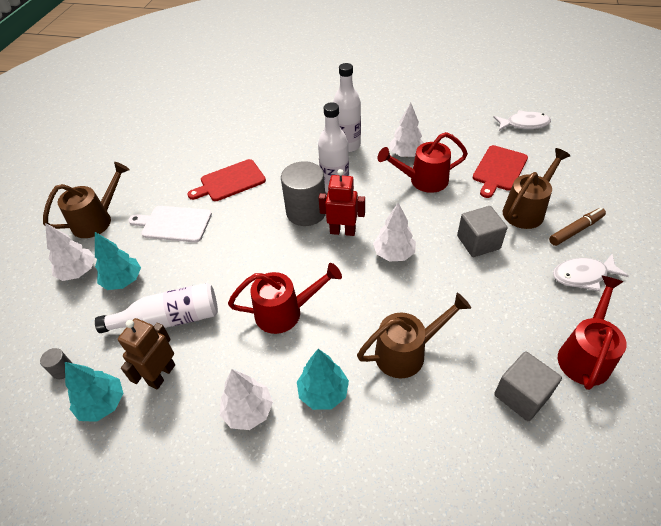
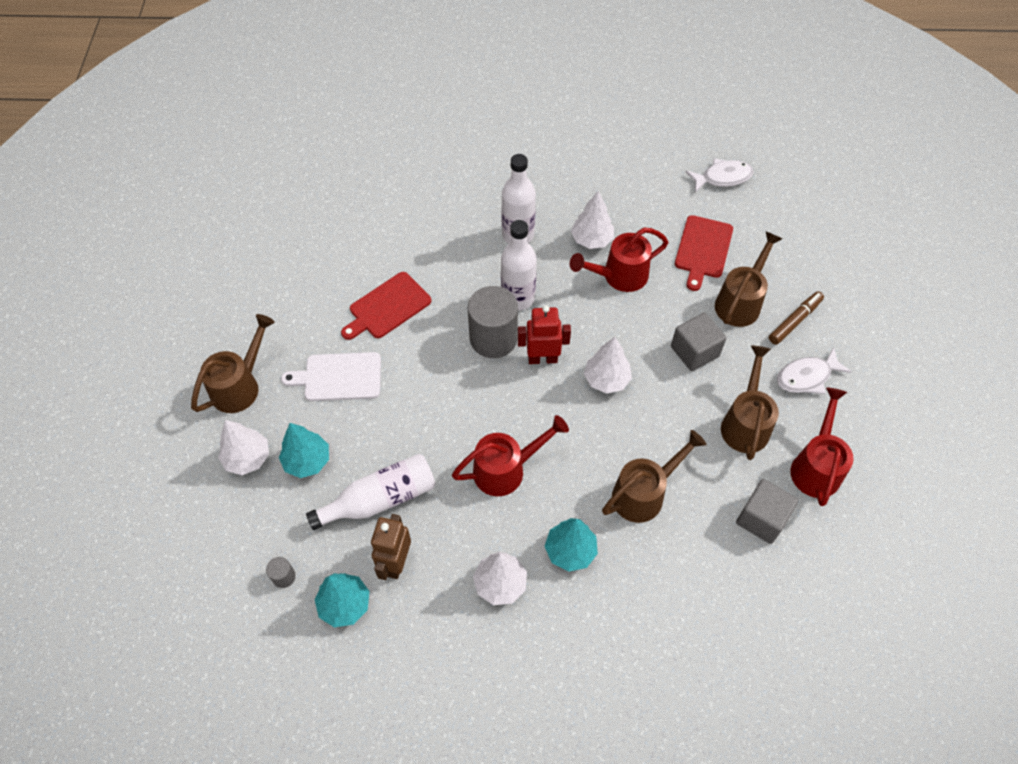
camera: 15 degrees left, 10 degrees up
none -> brown watering can [721,346,779,460]

